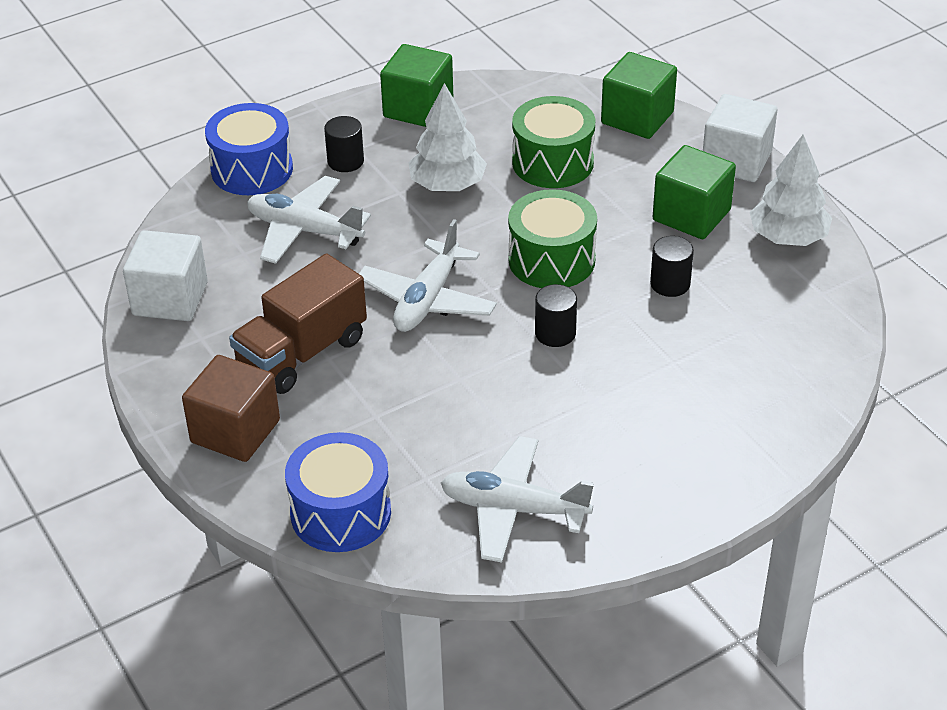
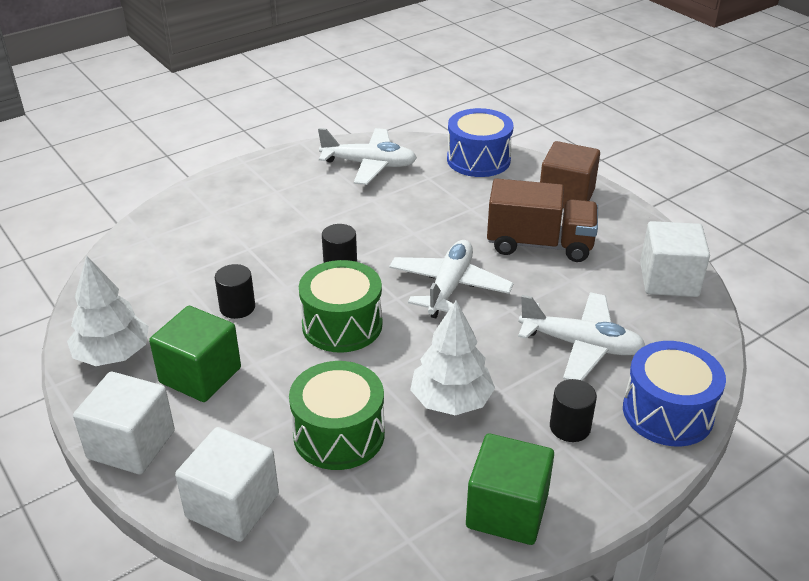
camera: 175 degrees right, 5 degrees down
brown truck [229,253,367,394] -> brown truck turned 60 degrees clockwise [487,178,598,262]
green cube [601,52,677,139] -> white cube [175,427,279,542]

